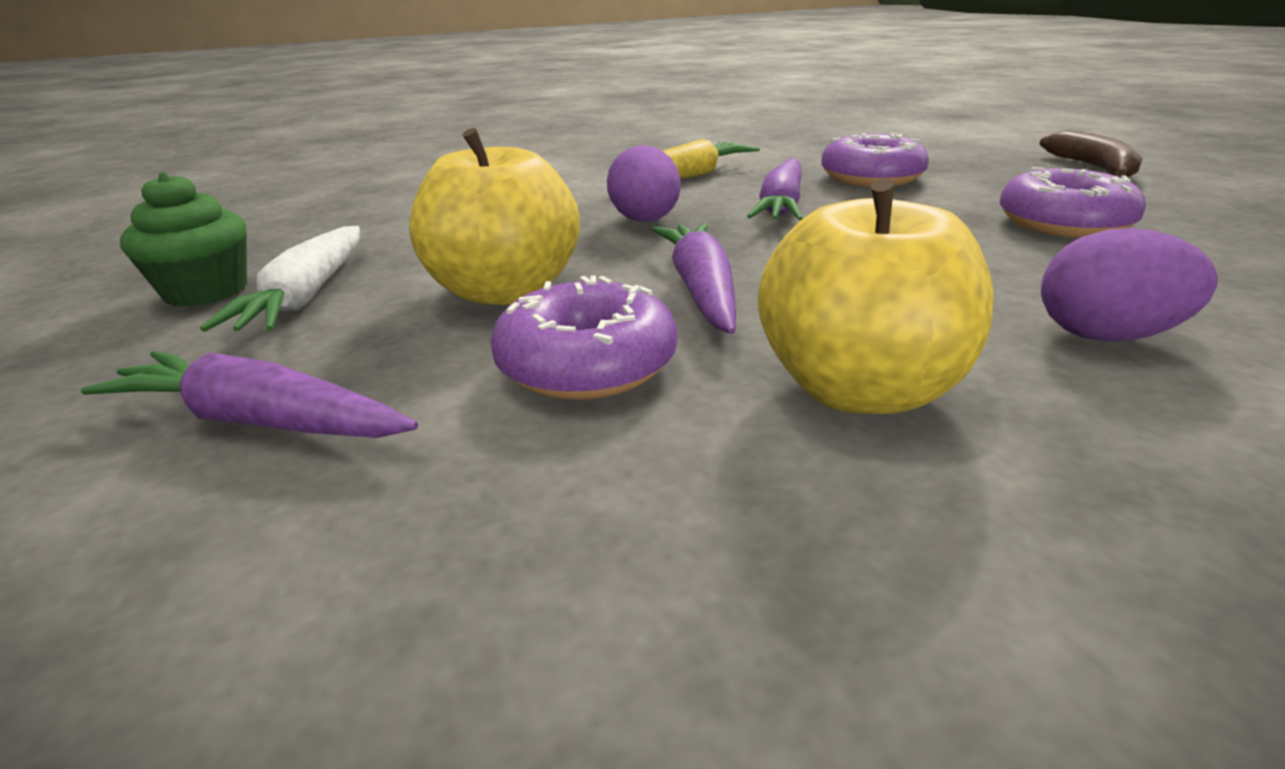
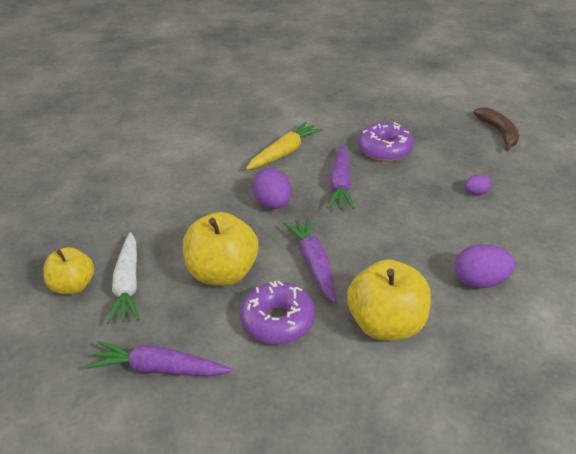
camera: 10 degrees left, 10 degrees up
green cupcake [120,172,247,307] -> yellow apple [43,247,94,294]
purple donut [1000,167,1146,238] -> purple egg [465,174,491,195]

